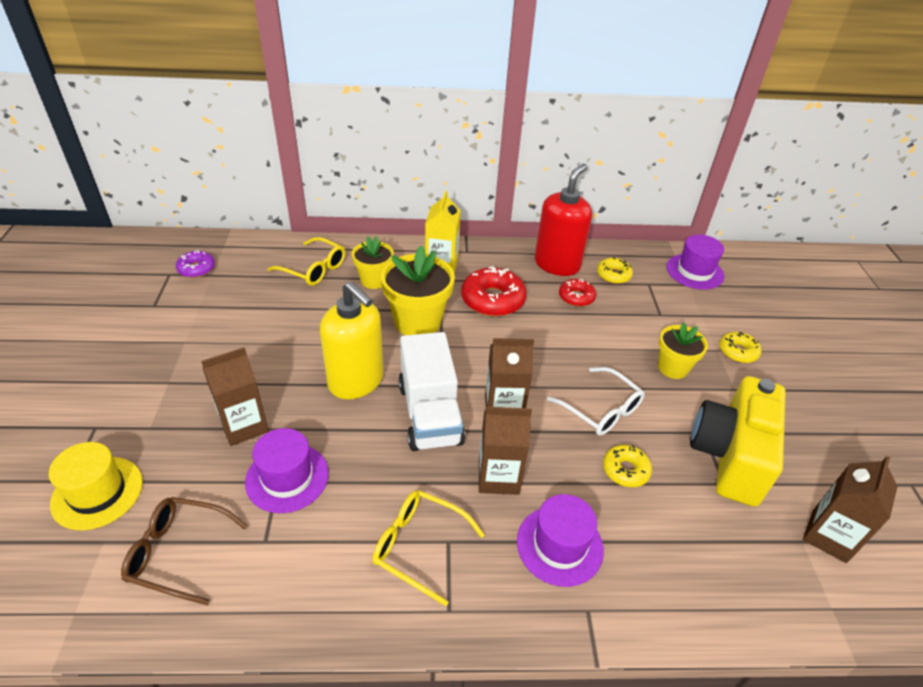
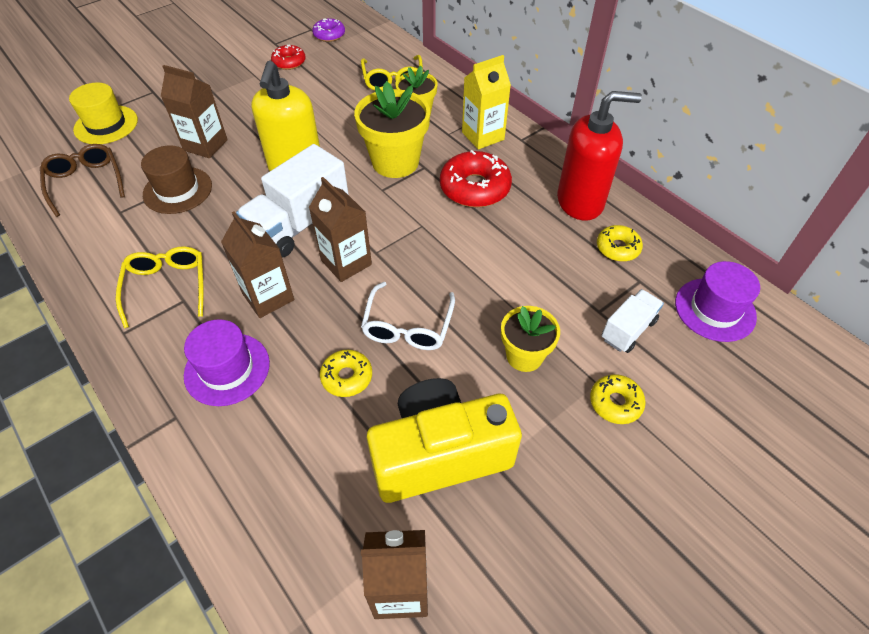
camera: 55 degrees right, 10 degrees up
purple hat [245,428,329,513] -> brown hat [141,145,212,214]
red donut [559,279,596,307] -> red donut moved to [271,44,306,70]
none -> white truck [602,289,664,353]

